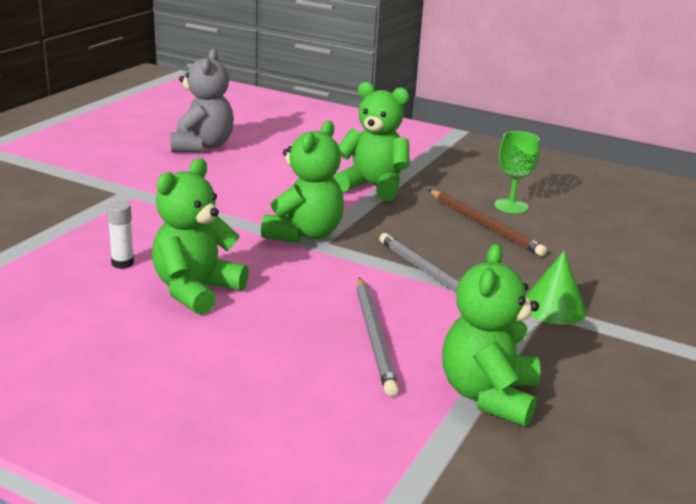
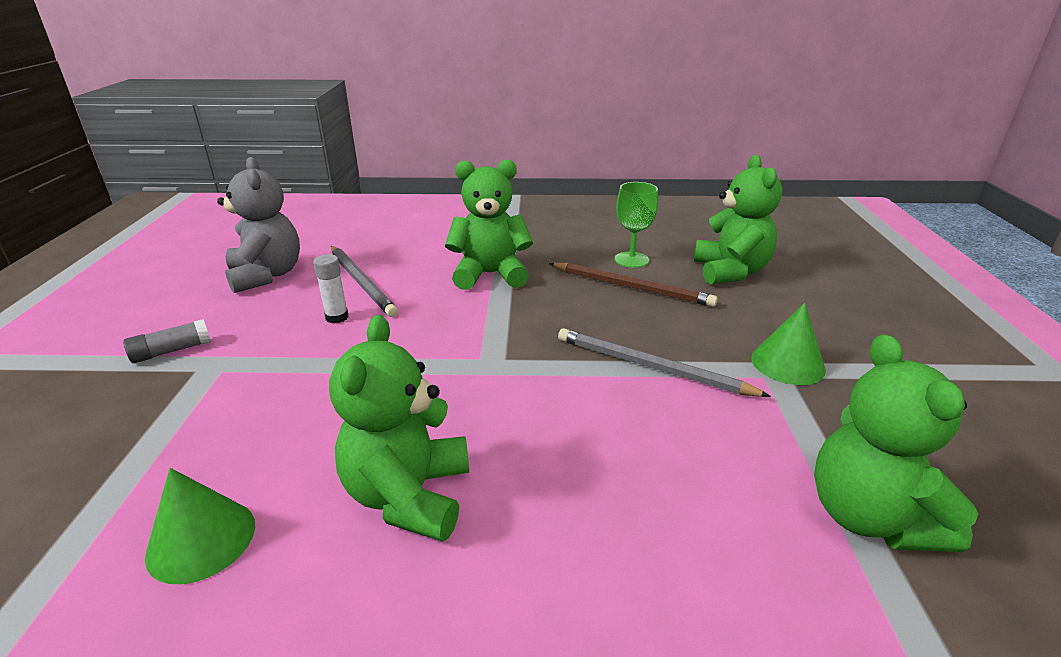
camera: 25 degrees left, 5 degrees up
white glue stick [107,201,134,269] -> white glue stick moved to [313,254,348,323]
green teddy bear [261,120,344,243] -> green teddy bear moved to [694,155,782,285]
grey pencil [357,277,399,396] -> grey pencil moved to [331,246,398,317]
none -> grey glue stick [123,319,211,363]
none -> green cone [145,468,255,584]

